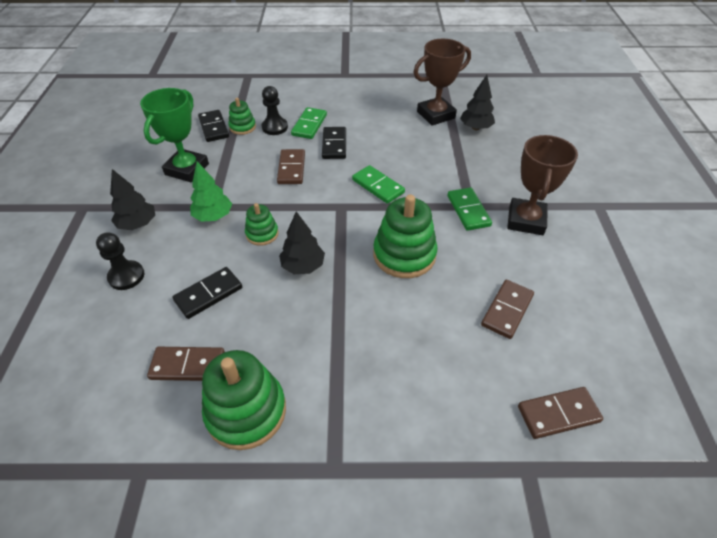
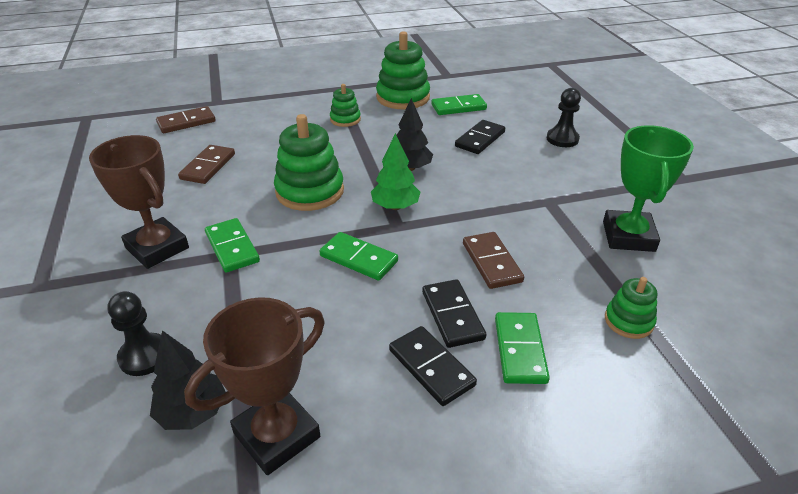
camera: 165 degrees right, 10 degrees down
black tree [110,169,155,230] -> none
brown domino [147,347,225,381] -> green domino [431,94,487,115]
green tree [190,161,232,222] -> green tree moved to [371,133,421,210]
black domino [198,110,229,142] -> black domino moved to [389,326,477,406]
green stacking toy [245,203,279,246] -> green stacking toy moved to [330,84,361,127]
black pawn [261,86,288,135] -> black pawn moved to [107,291,161,376]
brown trophy [507,135,578,235] -> brown trophy turned 45 degrees counterclockwise [89,135,189,269]

